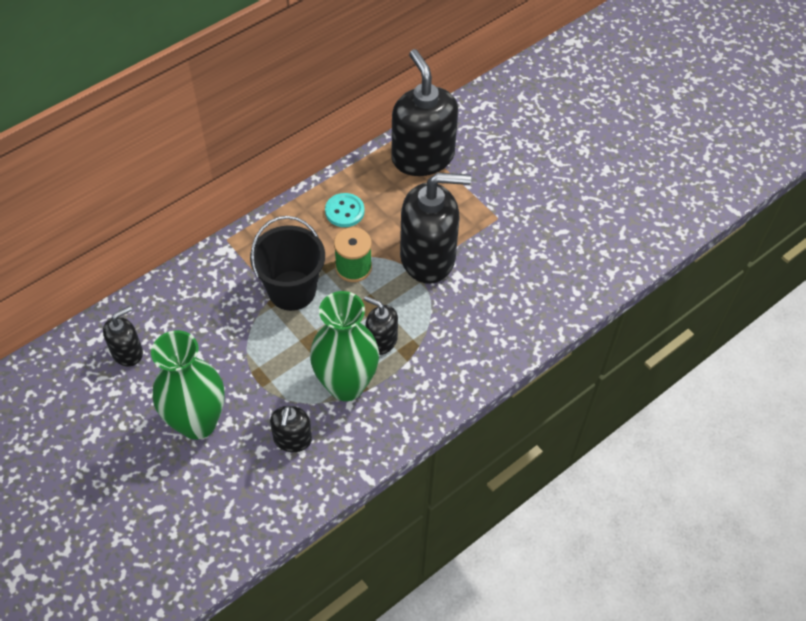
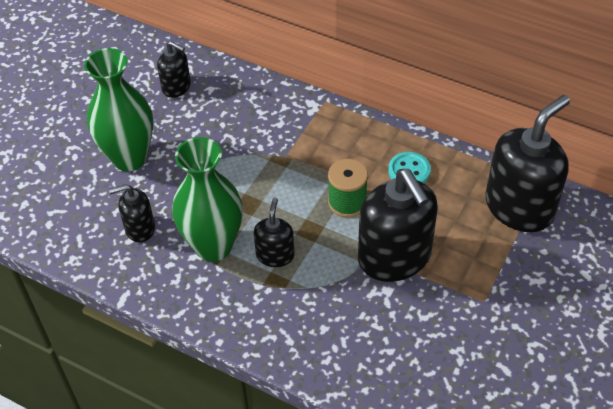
camera: 70 degrees right, 5 degrees down
black bucket [250,216,325,311] -> none

